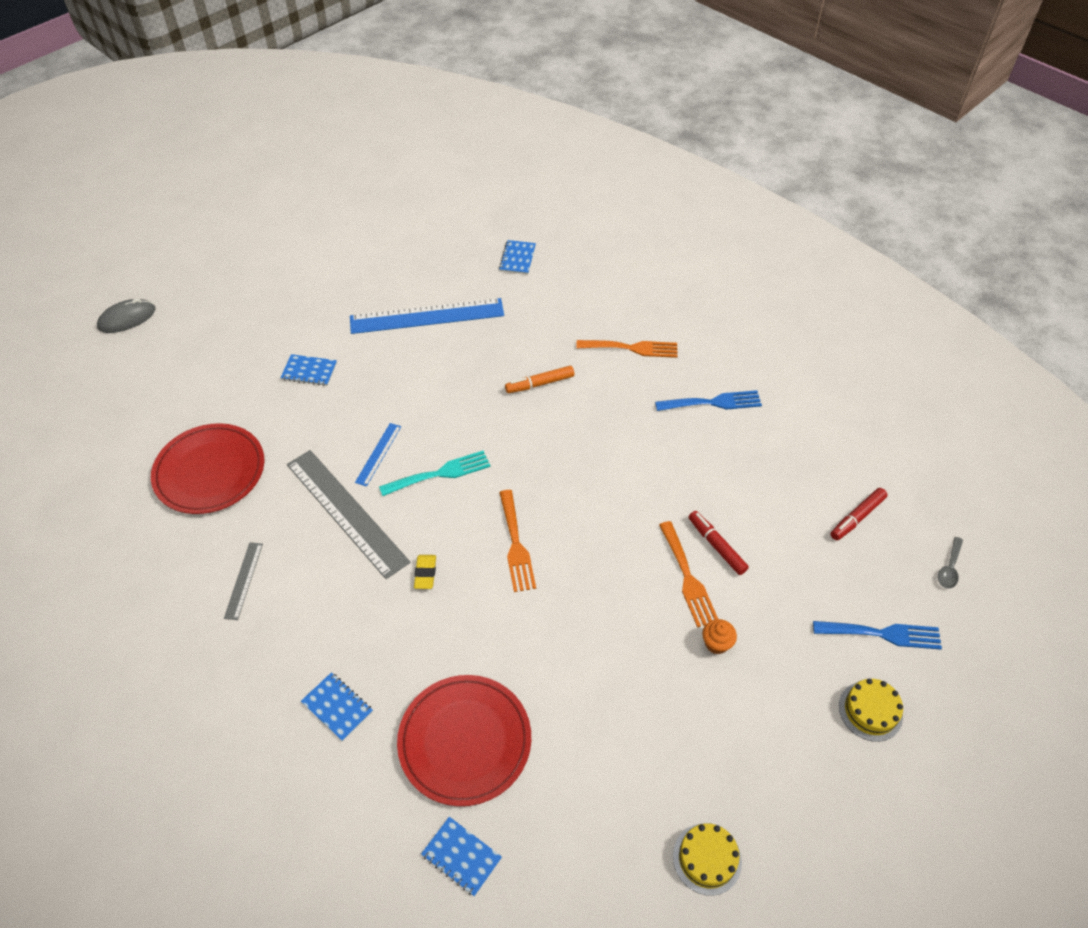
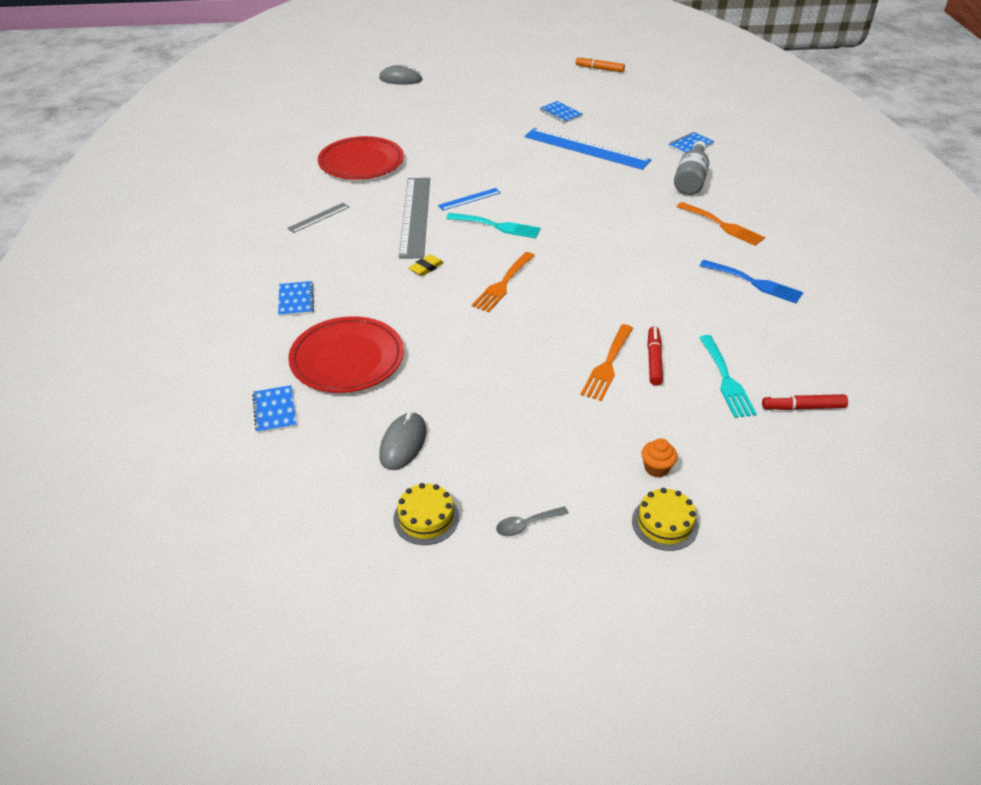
camera: 40 degrees right, 10 degrees down
blue notebook [281,354,337,386] -> blue notebook moved to [540,101,583,123]
orange marker [505,366,574,393] -> orange marker moved to [576,56,625,72]
orange cupcake [702,619,737,654] -> orange cupcake moved to [642,438,677,477]
blue fork [813,621,942,650] -> none
grey spoon [938,537,963,589] -> grey spoon moved to [496,506,569,536]
none -> grey mouse [379,412,427,470]
none -> grey bottle [674,141,709,195]
none -> turquoise fork [699,335,757,418]

